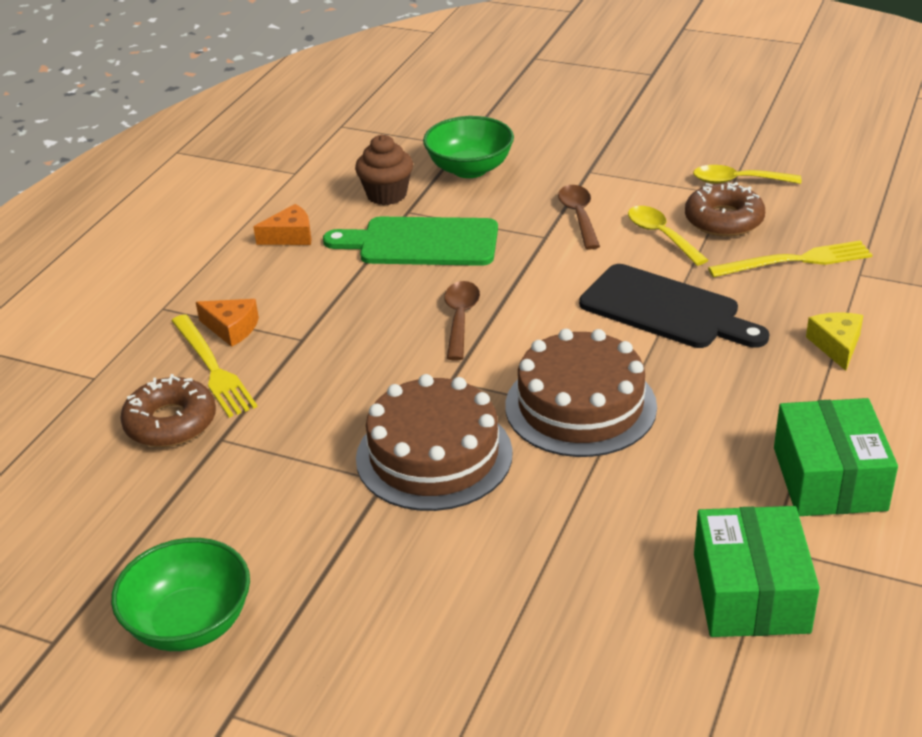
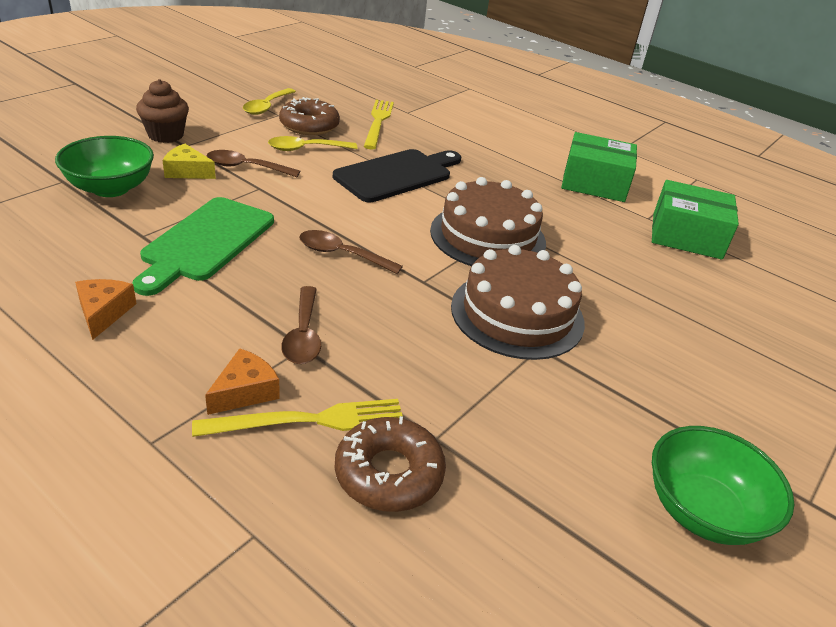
camera: 80 degrees left, 0 degrees up
brown cupcake [355,135,413,205] -> brown cupcake moved to [136,79,189,143]
yellow cheese [806,312,863,371] -> yellow cheese moved to [163,144,216,179]
none -> brown spoon [281,286,321,364]

